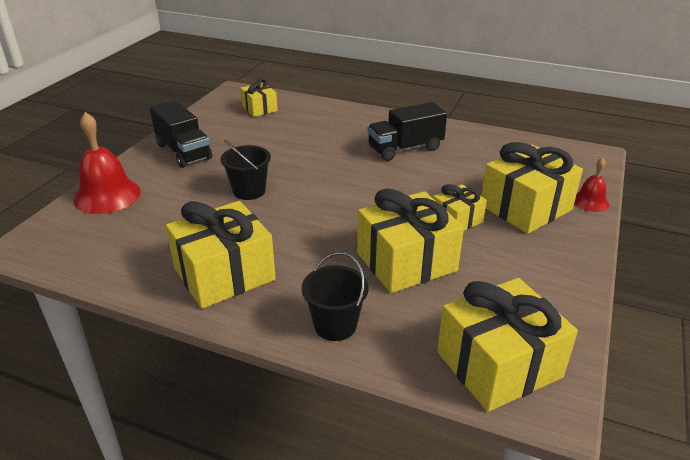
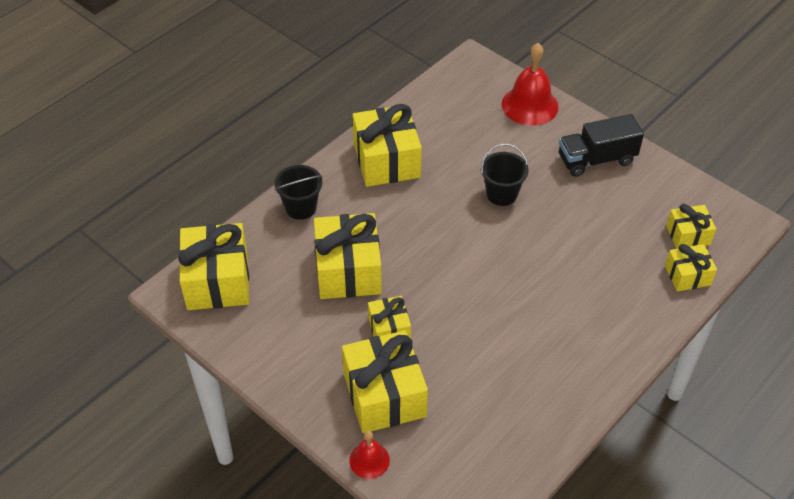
camera: 110 degrees right, 15 degrees up
black truck [367,102,447,161] -> none
none -> yellow gift [665,244,717,292]

